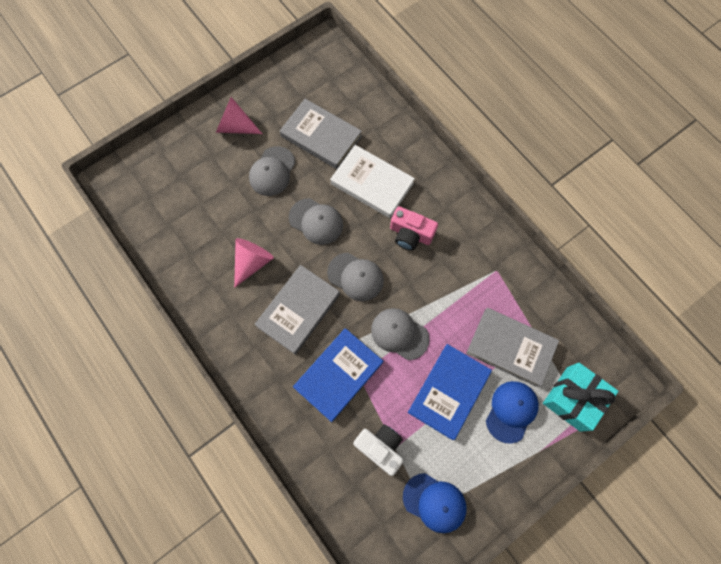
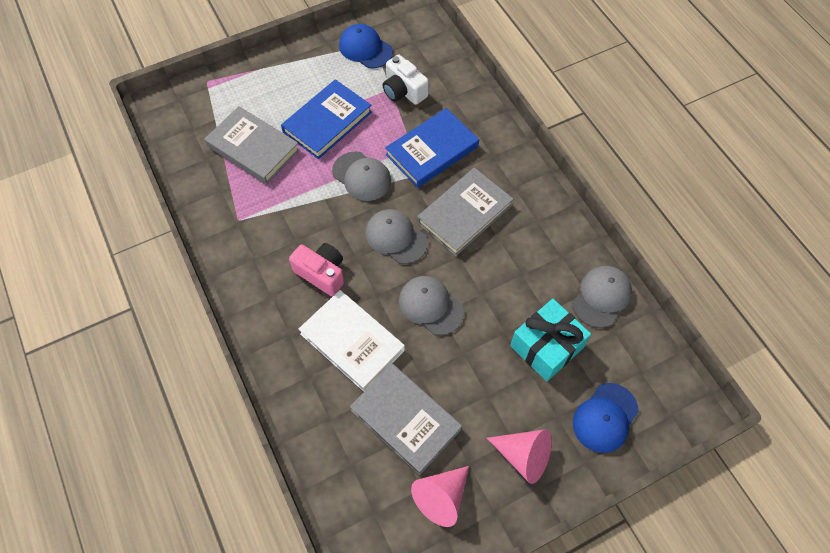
camera: 170 degrees left, 10 degrees down
pink cone [234,238,274,288] -> pink cone moved to [411,466,469,527]
grey cap [249,146,296,196] -> grey cap moved to [572,266,632,328]
blue cap [486,381,539,444] -> blue cap moved to [573,383,639,453]
turquoise gift [543,363,618,432] -> turquoise gift moved to [510,299,591,381]

